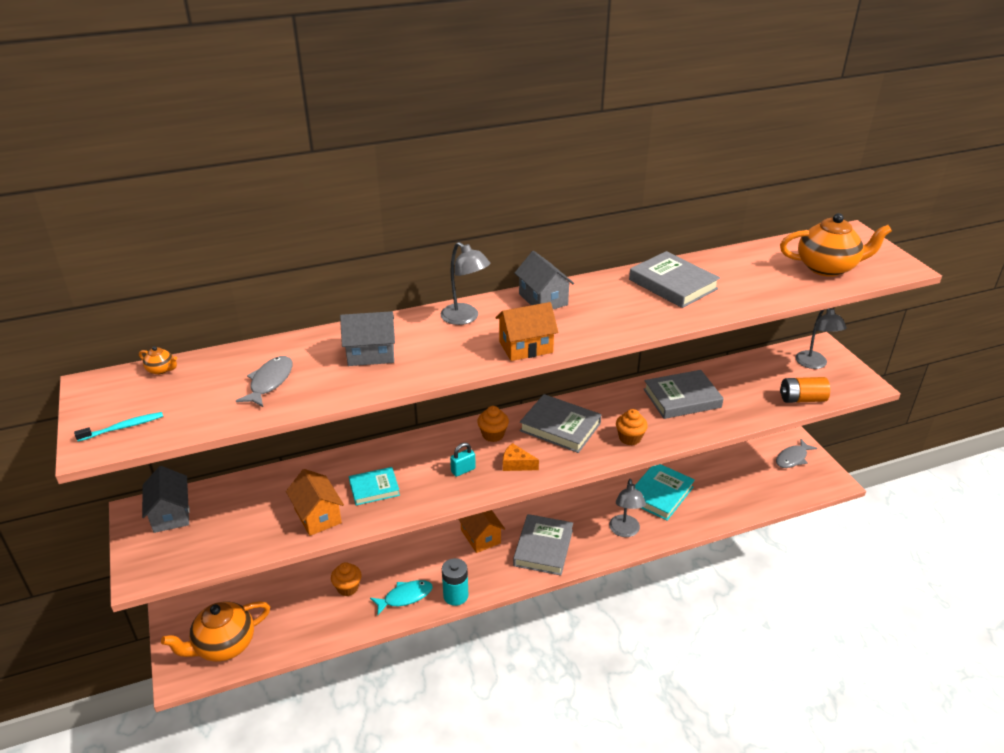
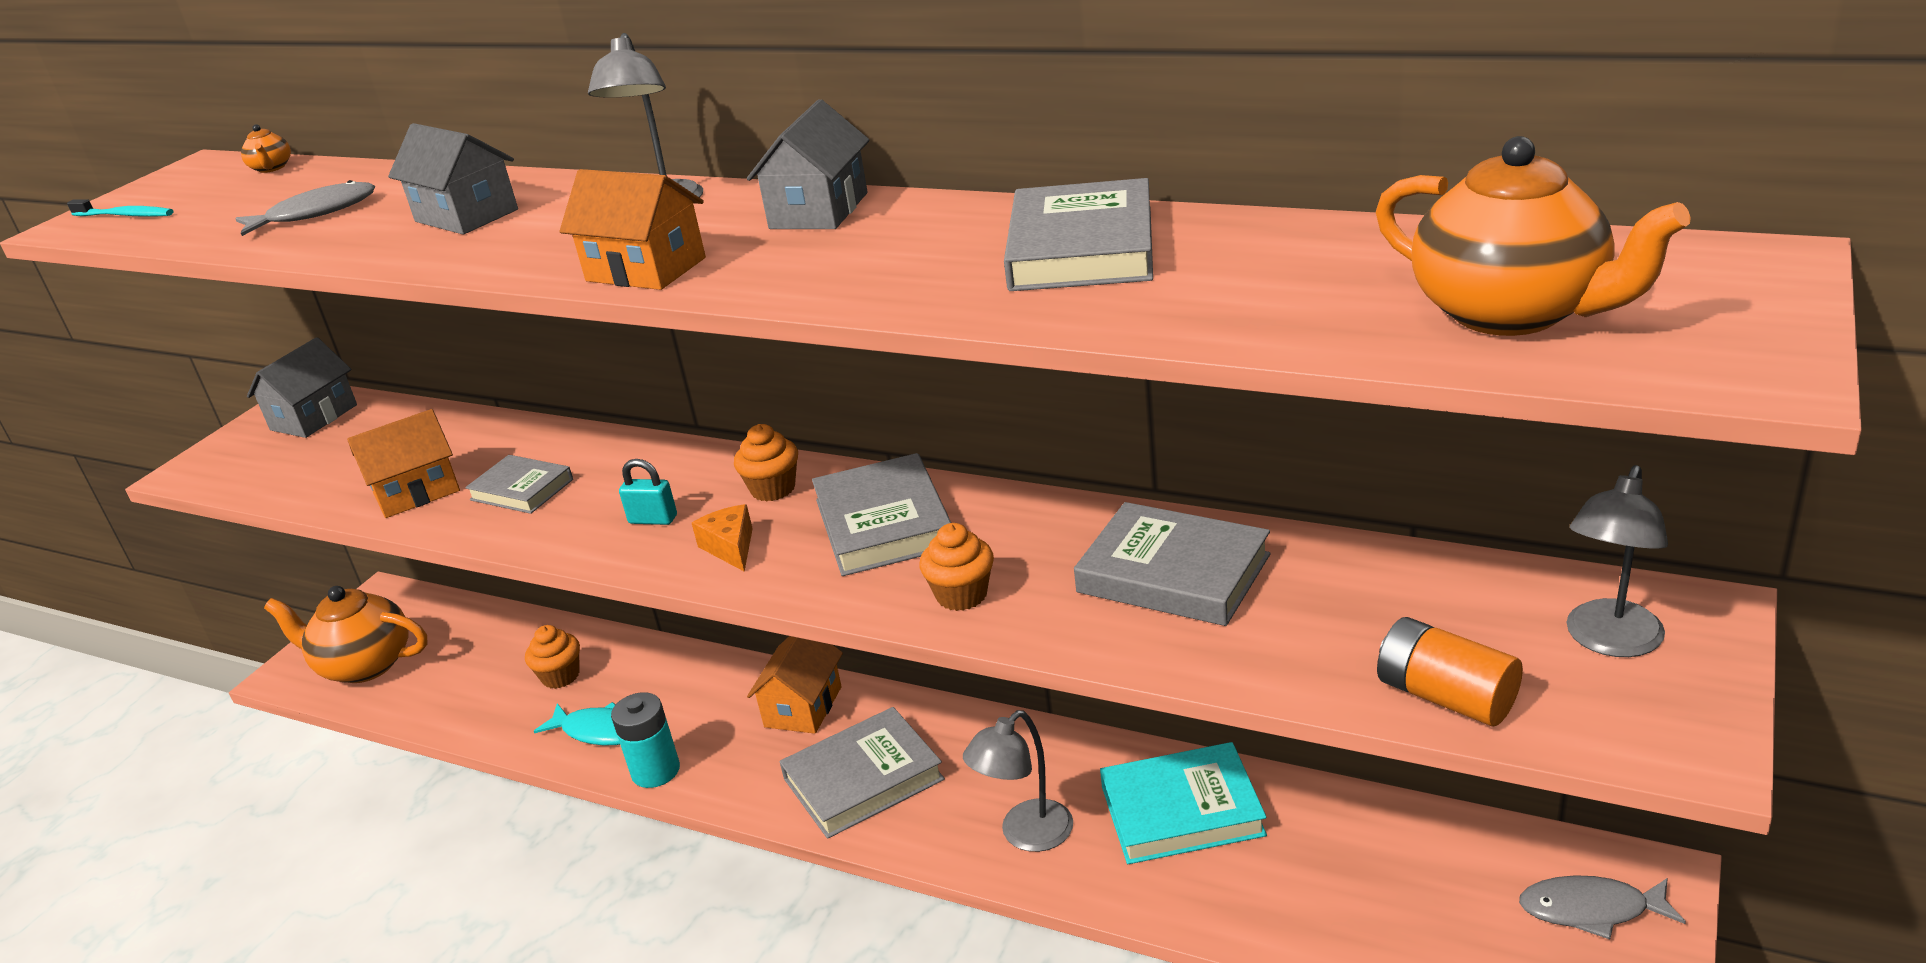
camera: 50 degrees right, 5 degrees down
orange house [286,469,344,536] -> orange house turned 45 degrees clockwise [347,409,460,518]
turquoise book [349,467,400,505] -> grey book [465,455,573,514]

